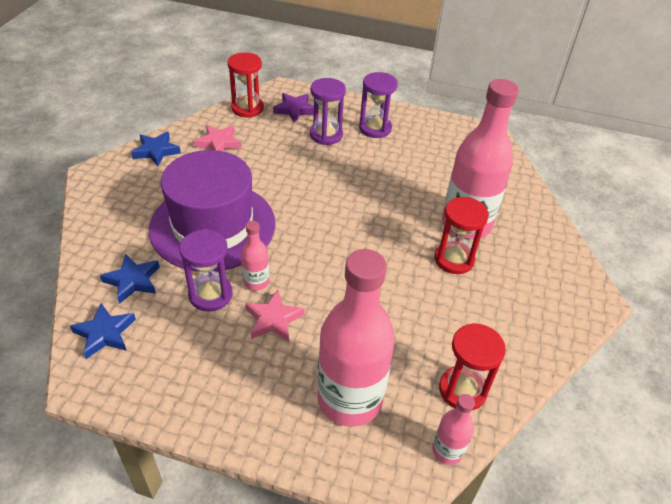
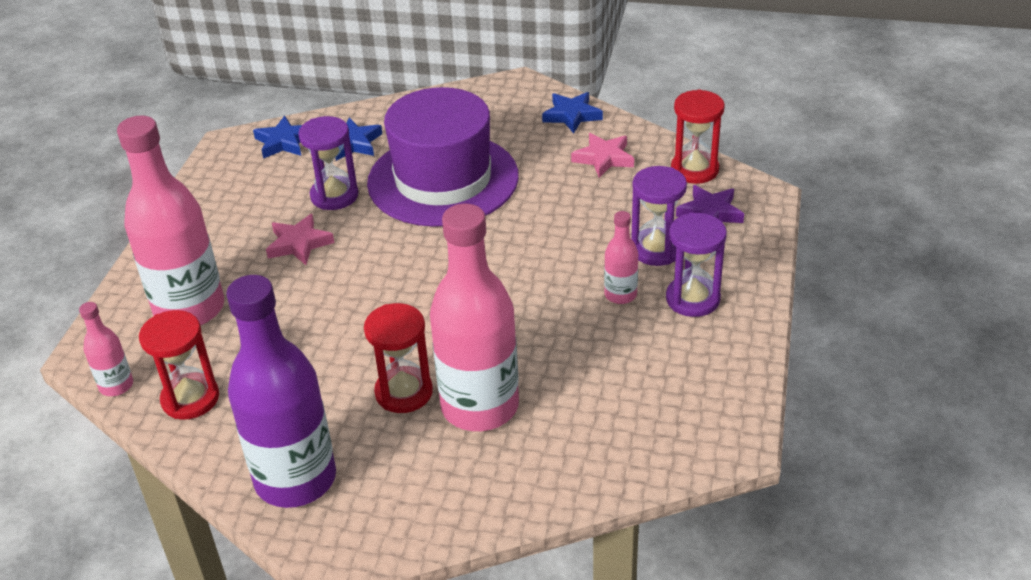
camera: 90 degrees right, 5 degrees down
pink bottle [241,221,269,291] -> pink bottle moved to [604,211,638,304]
none -> purple bottle [226,275,336,508]

